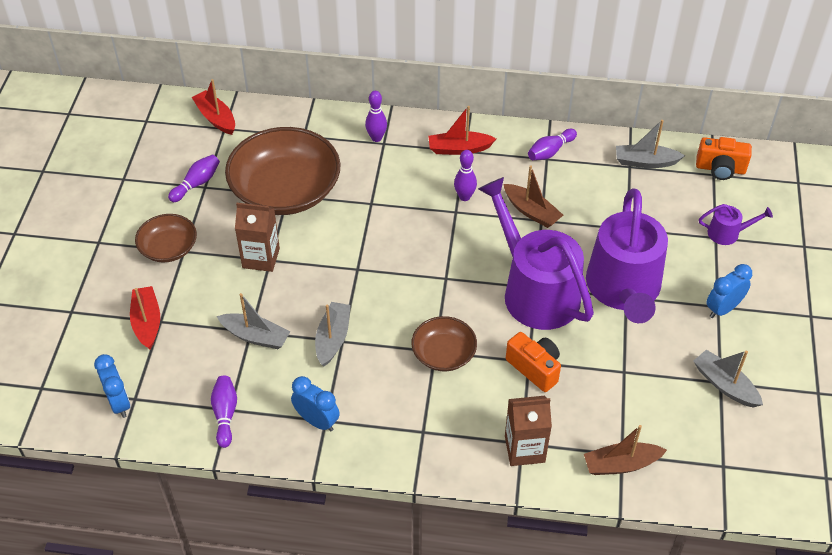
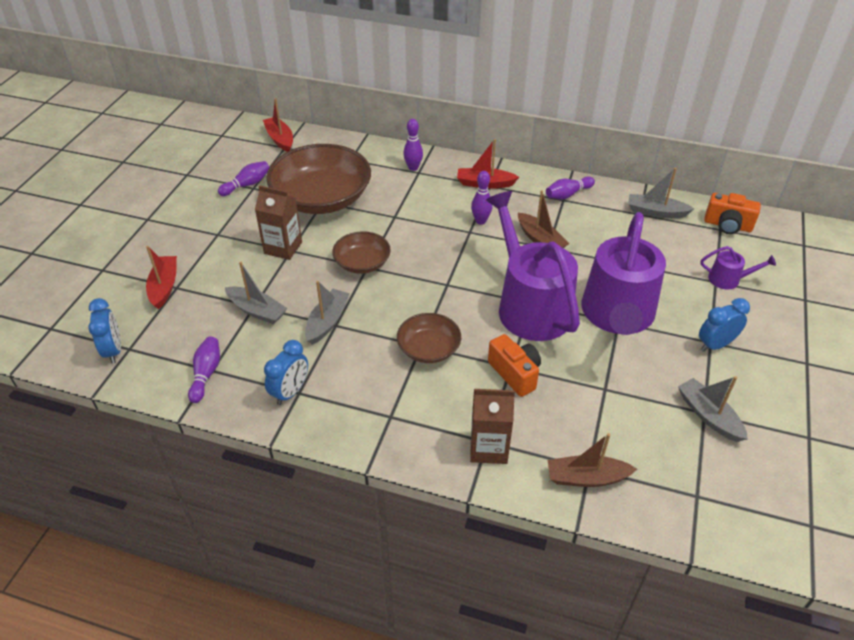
camera: 10 degrees right, 5 degrees down
brown bowl [135,214,197,262] -> brown bowl moved to [332,231,391,274]
blue clock [291,376,340,432] -> blue clock turned 75 degrees clockwise [264,340,308,405]

